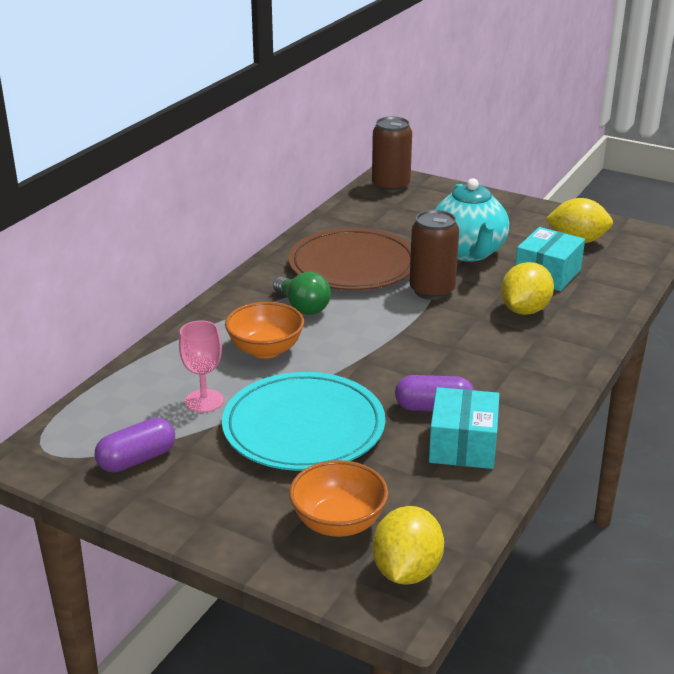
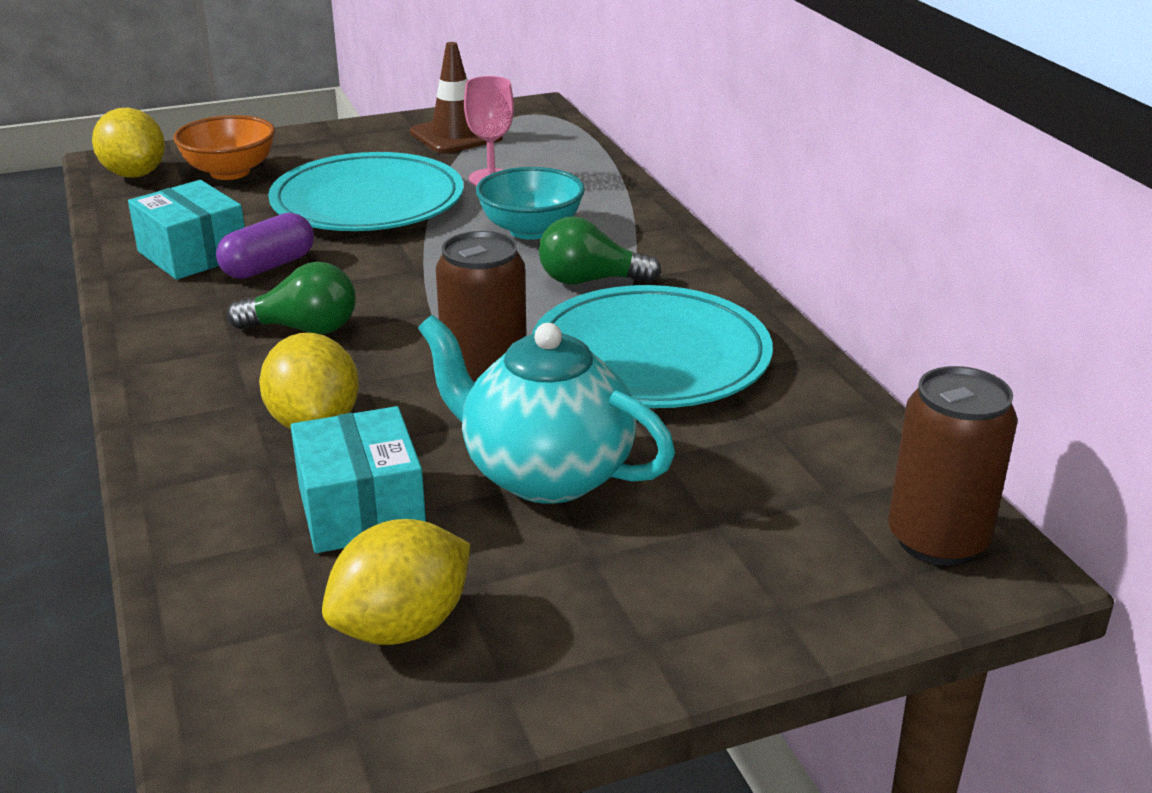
camera: 130 degrees right, 0 degrees up
purple capsule [95,418,175,472] -> brown traffic cone [410,42,503,153]
orange bowl [225,302,304,359] -> turquoise bowl [476,167,585,240]
brown plate [288,228,411,290] -> turquoise plate [532,285,773,408]
none -> green light bulb [227,262,356,334]

